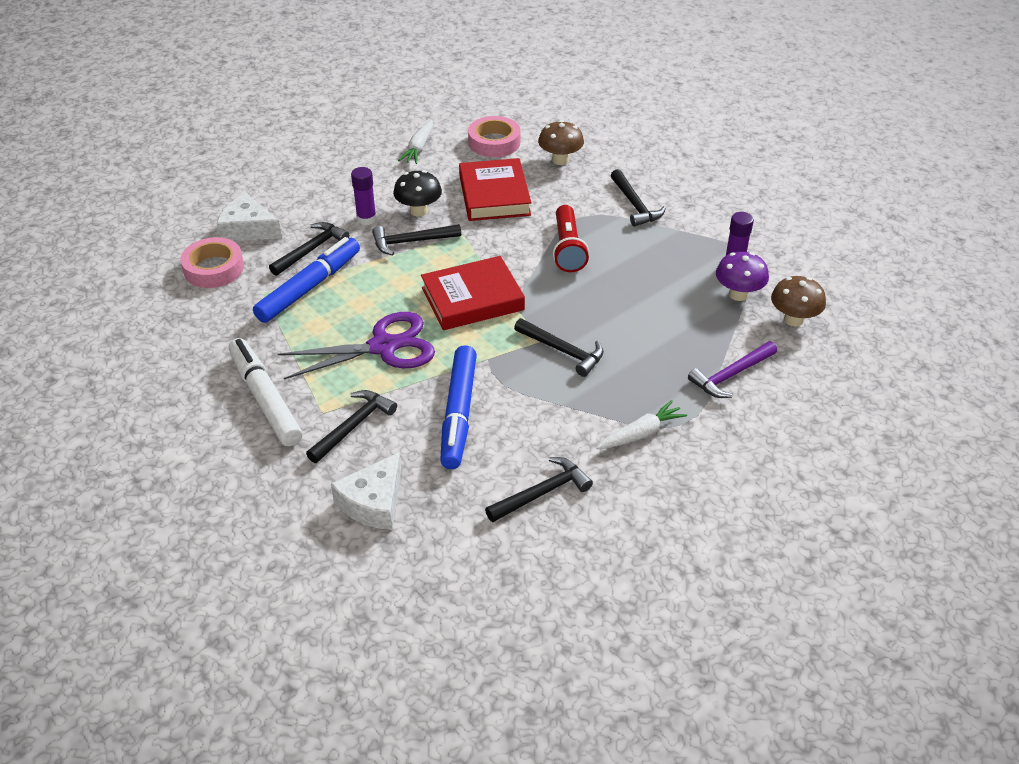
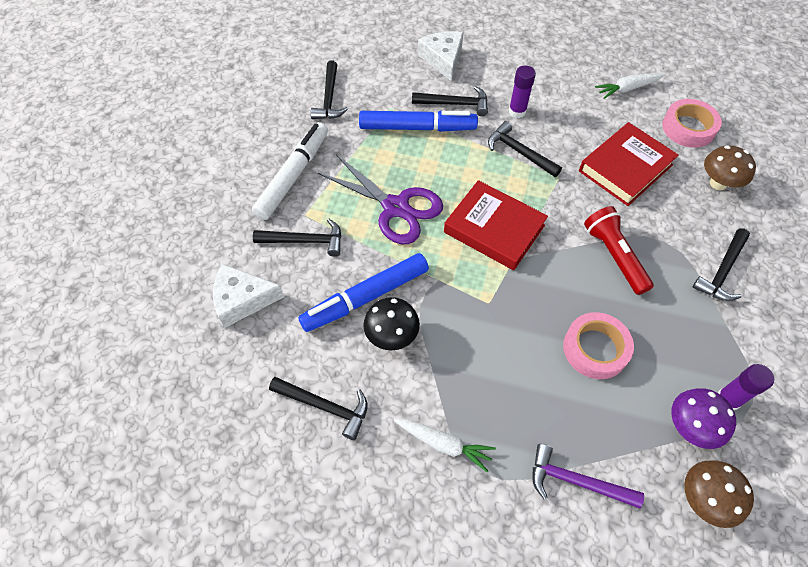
camera: 55 degrees right, 15 degrees up
pink tape [180,237,244,288] -> pink tape moved to [563,312,634,379]
black mushroom [393,170,442,217] -> black mushroom moved to [363,297,420,350]
black hammer [514,318,604,377] -> black hammer moved to [311,61,348,119]
red flashlight [553,205,589,272] -> red flashlight turned 105 degrees clockwise [584,206,654,295]

